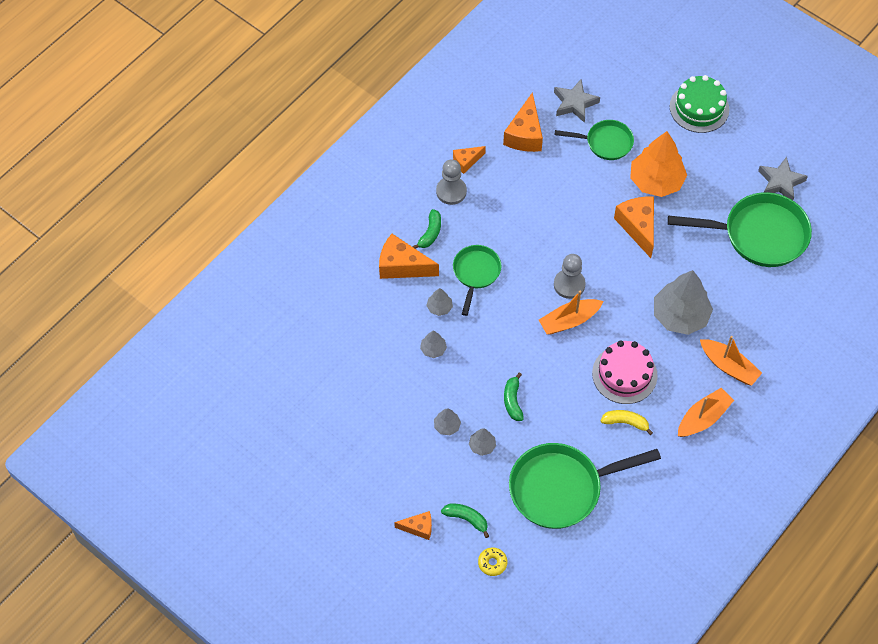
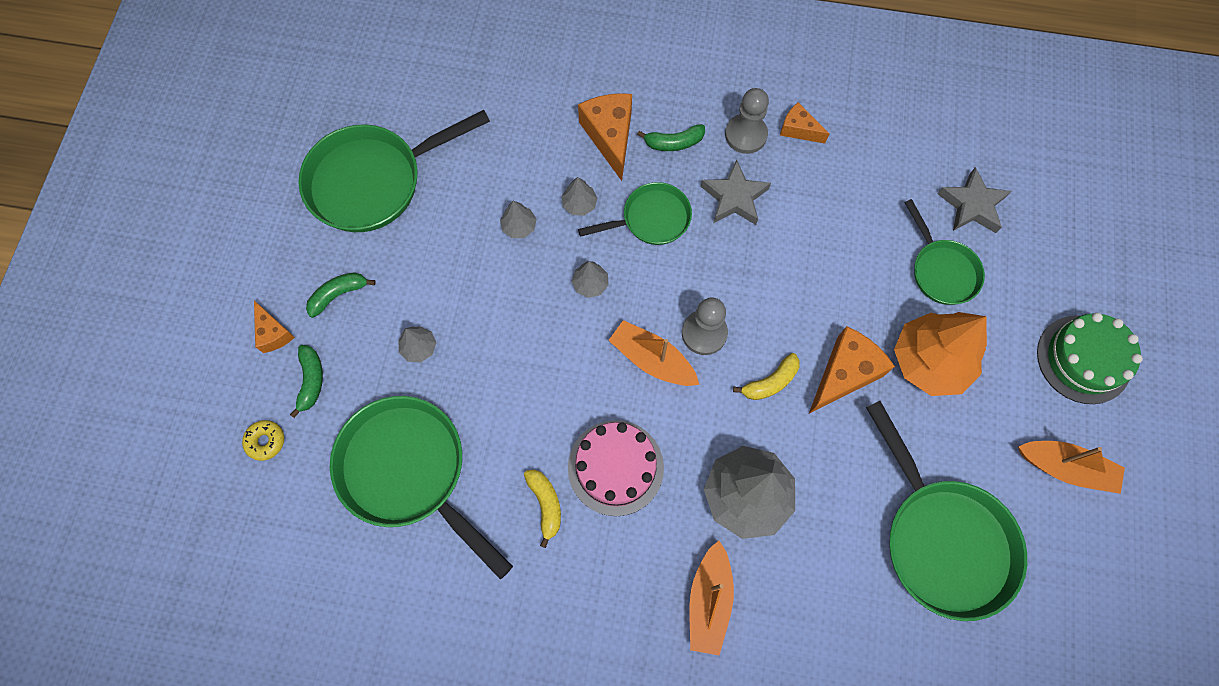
camera: 60 degrees right, 10 degrees up
grey tree [434,408,461,435] -> grey tree moved to [572,261,609,298]
orange cheese [503,92,543,152] -> none
green banana [504,373,524,421] -> green banana moved to [306,272,376,318]
orange boat [678,388,734,437] -> orange boat moved to [1018,441,1125,494]
grey star [758,157,808,200] -> grey star moved to [701,159,771,225]
none -> green pan [298,110,490,232]
none -> yellow banana [733,353,800,400]

